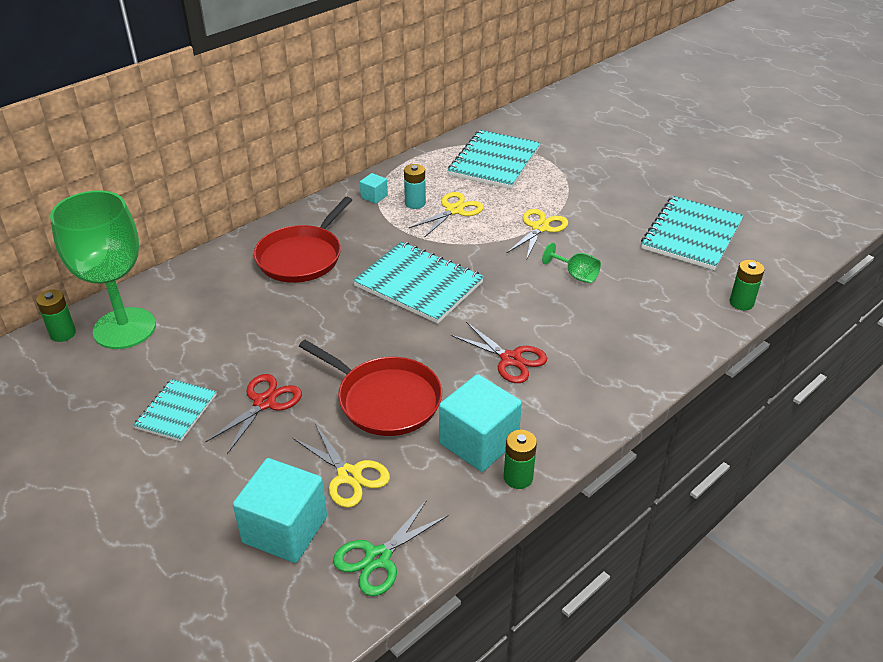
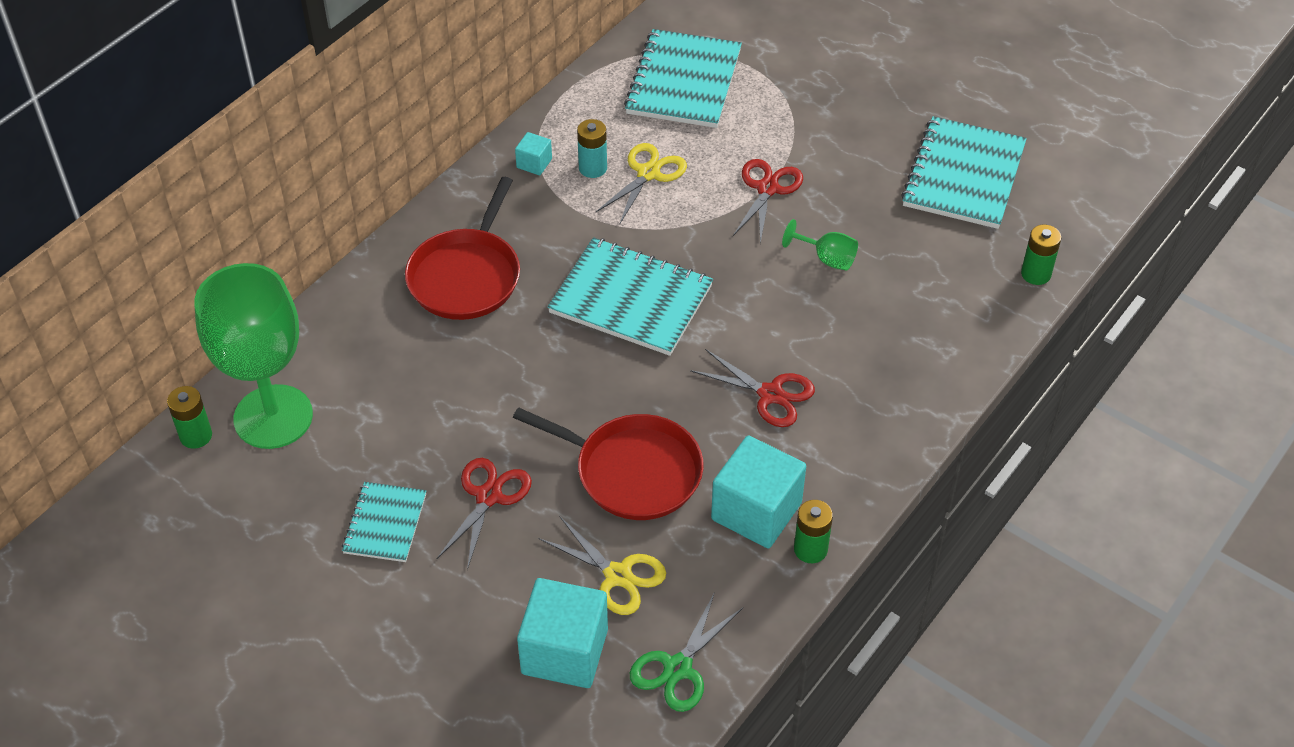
camera: 10 degrees left, 10 degrees up
yellow scissors [506,209,568,261] -> red scissors [733,159,803,244]

